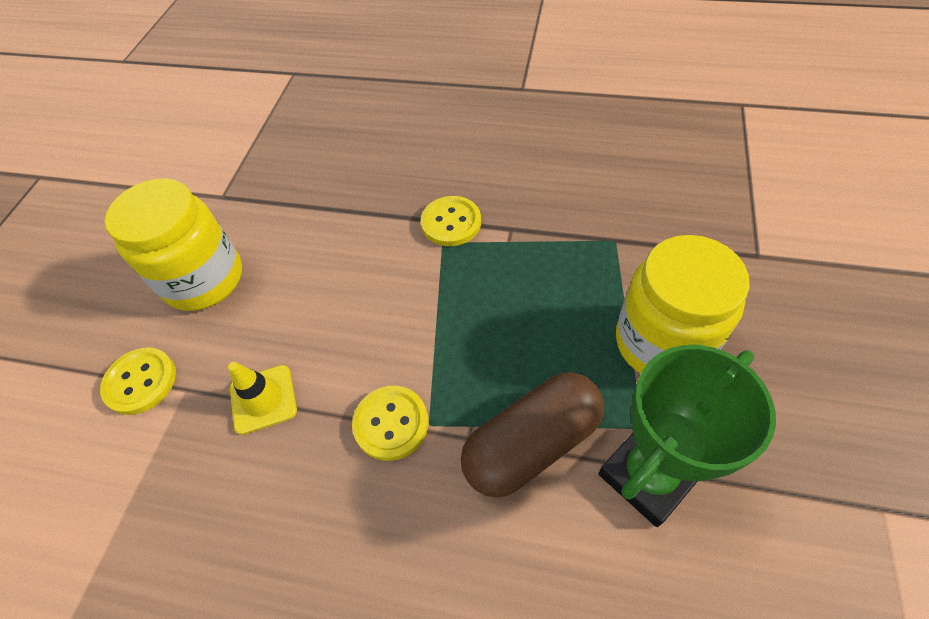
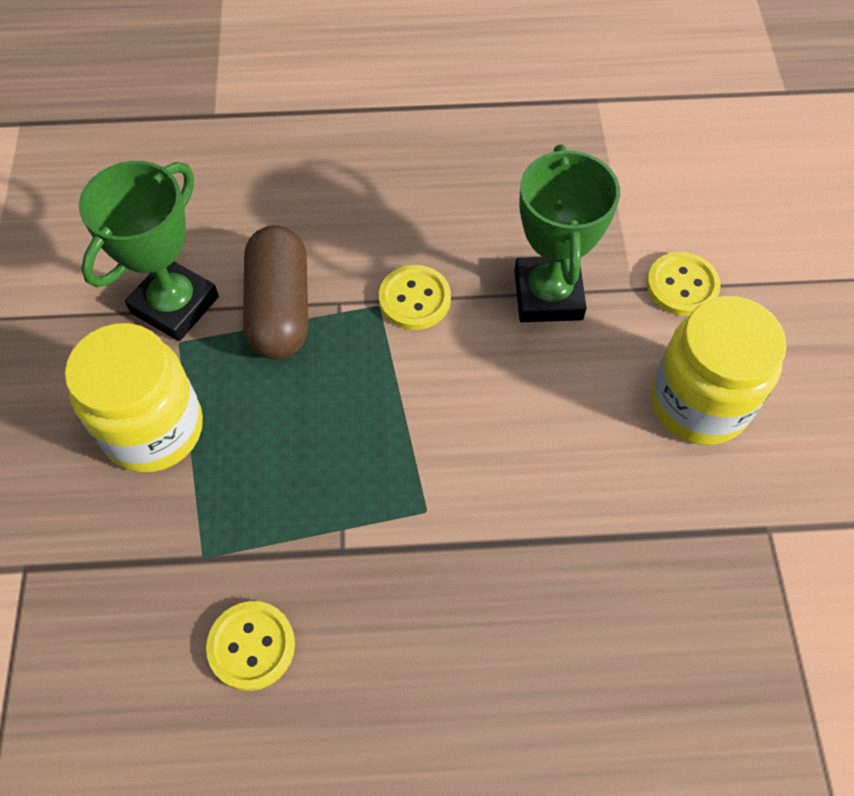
camera: 160 degrees right, 5 degrees up
yellow traffic cone [228,362,297,435] -> green trophy [514,144,620,322]
yellow button [421,196,481,246] -> yellow button moved to [206,601,295,691]
brown capsule [461,372,604,498] -> brown capsule turned 45 degrees counterclockwise [243,225,308,359]

